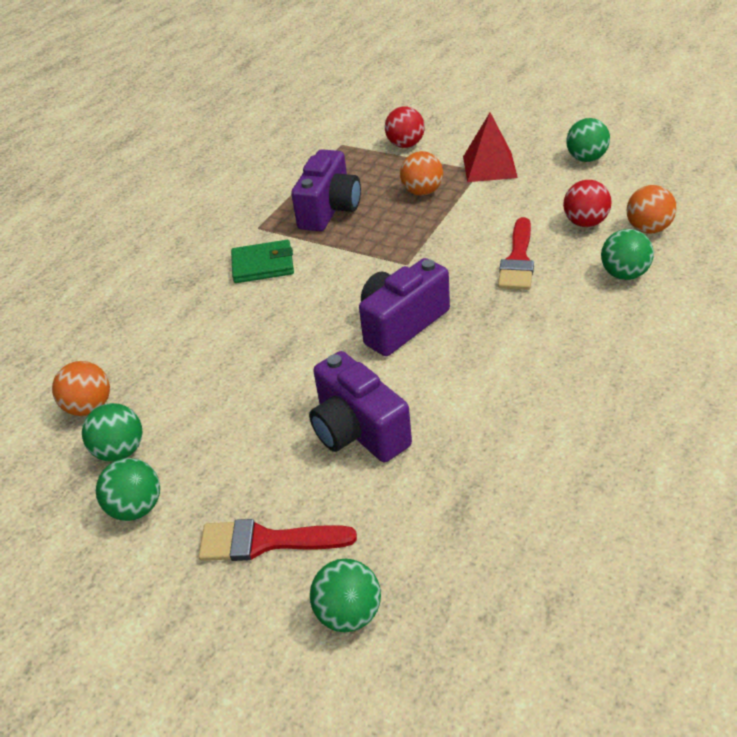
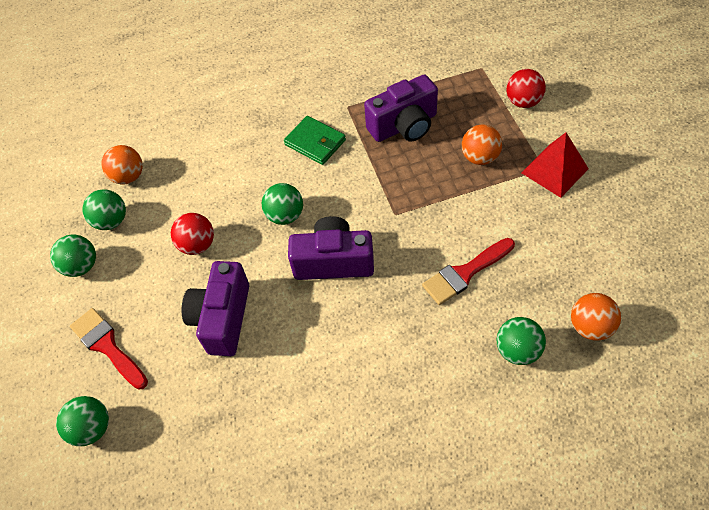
camera: 45 degrees right, 15 degrees up
red ball [563,180,612,227] -> red ball moved to [171,213,214,255]
green ball [566,118,610,162] -> green ball moved to [262,183,303,225]

